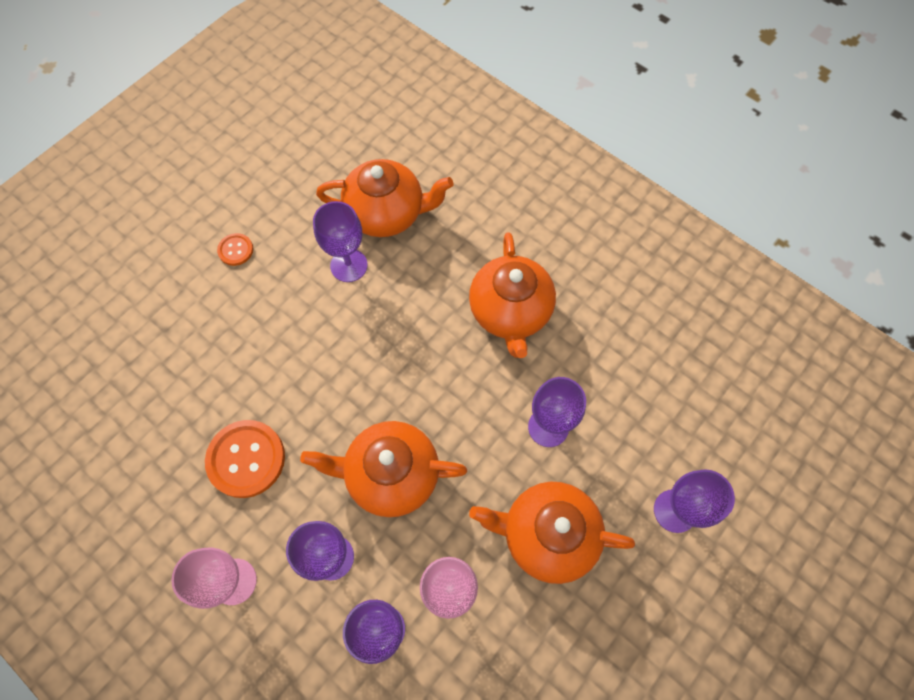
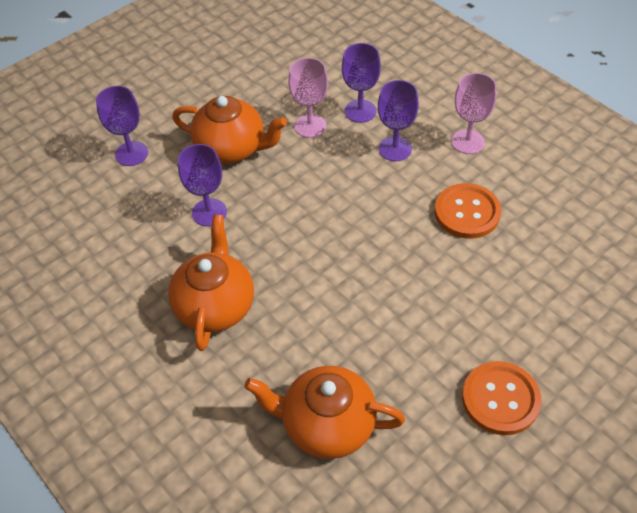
camera: 170 degrees left, 15 degrees down
orange button [217,233,253,266] -> orange button [462,361,541,435], size x1.96
orange teapot [300,421,467,517] -> none
purple goblet [313,201,368,282] -> none

